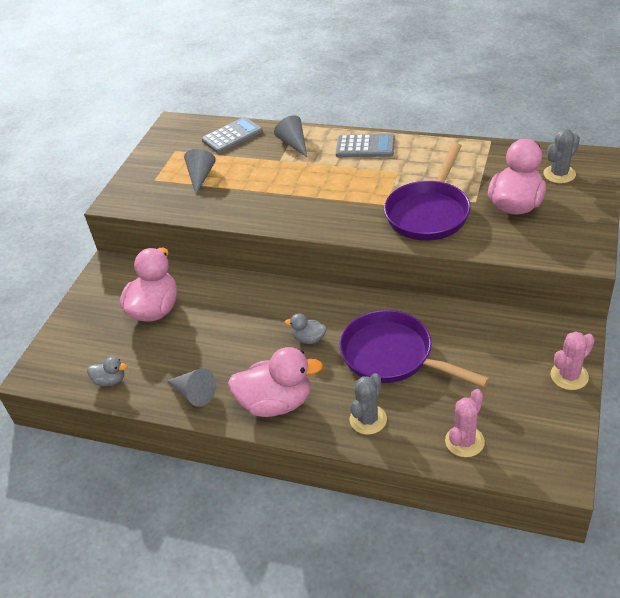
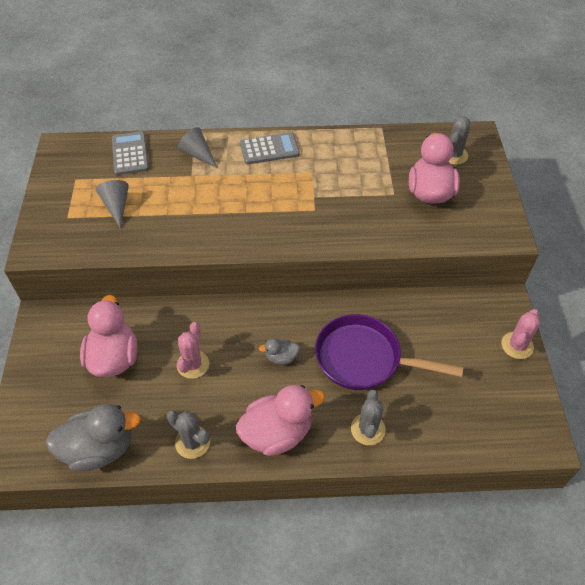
camera: 25 degrees left, 10 degrees up
grey duck [87,357,127,386] -> grey duck [46,404,141,471], size x2.08
grey cone [167,368,216,407] -> grey cactus [167,410,210,459]
grey calculator [202,117,263,153] -> grey calculator turned 45 degrees counterclockwise [112,131,149,175]
purple pan [384,143,470,241] -> none
pink cactus [445,389,485,457] -> pink cactus moved to [177,322,209,379]

